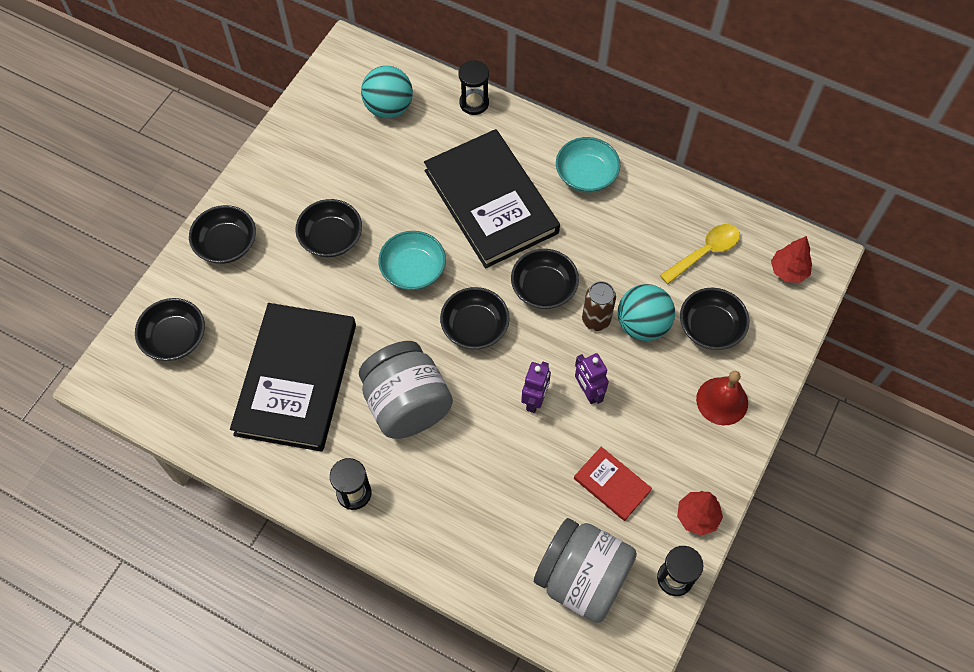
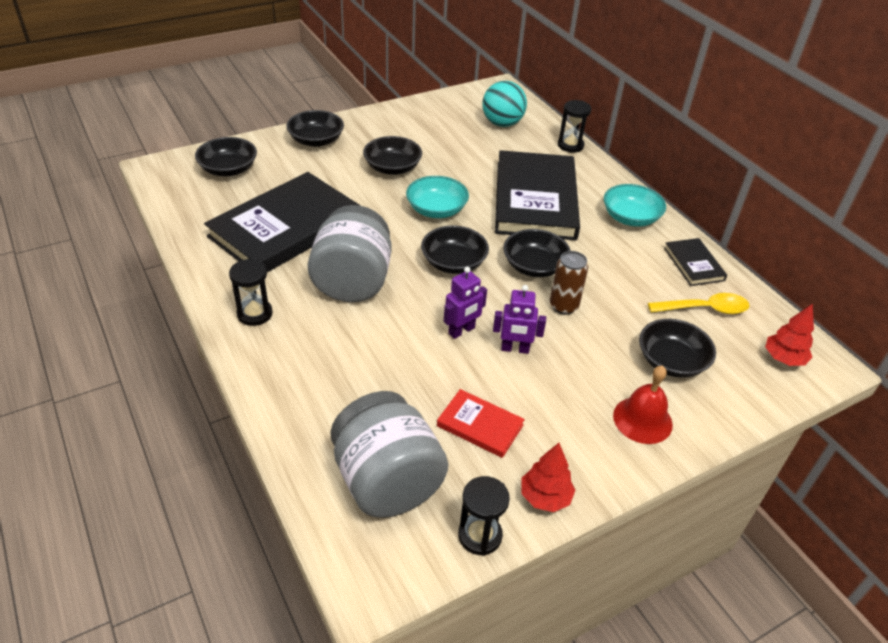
camera: 30 degrees right, 20 degrees down
red book [574,447,652,521] -> red book turned 45 degrees counterclockwise [437,389,525,458]
purple robot [575,353,609,404] -> purple robot turned 90 degrees counterclockwise [493,285,546,354]
turquoise ball [618,284,675,341] -> none
none -> black book [664,238,727,286]

